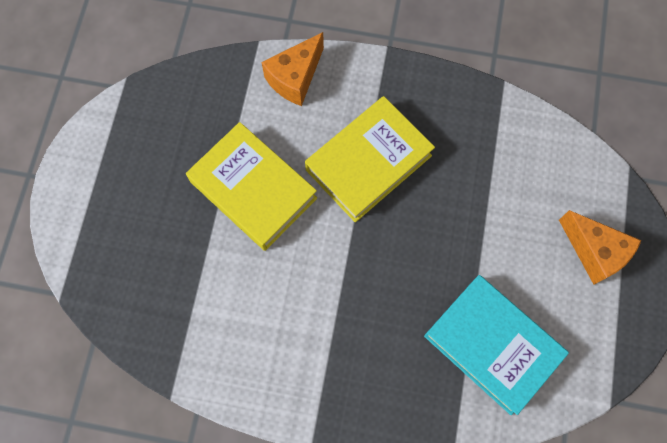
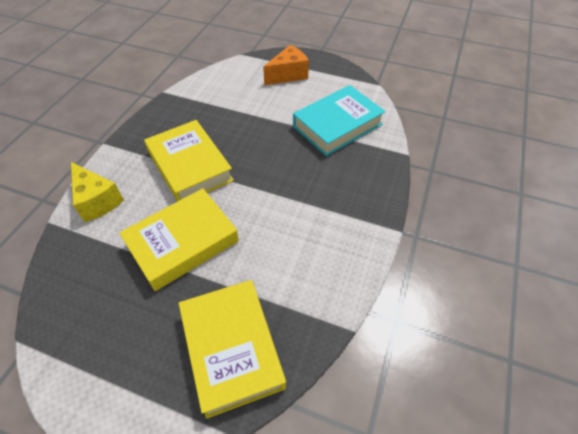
camera: 80 degrees left, 20 degrees down
orange cheese [262,32,324,106] -> yellow cheese [71,162,124,222]
none -> yellow book [179,280,286,419]

